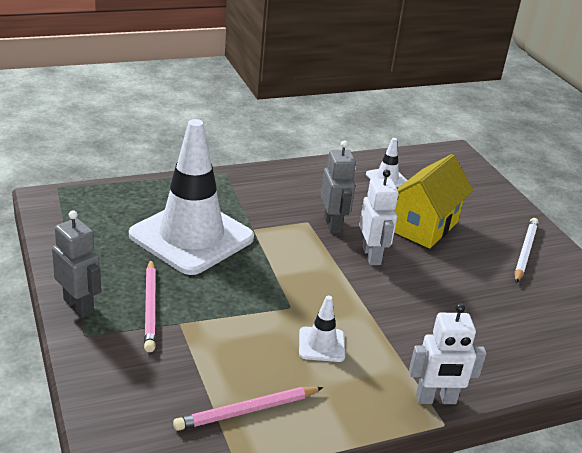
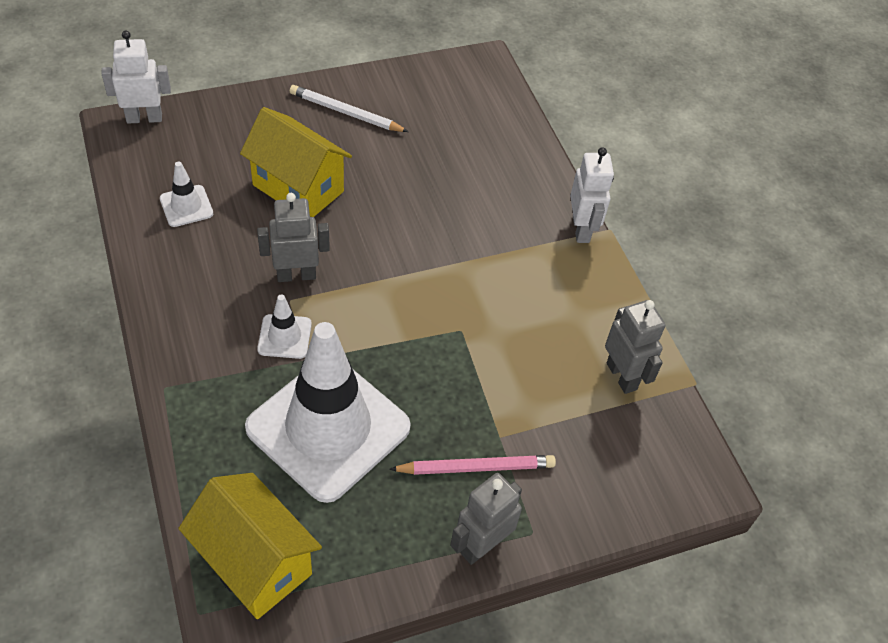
camera: 90 degrees left, 20 degrees up
pink pencil [173,387,323,431] -> grey robot [605,300,665,394]
white traffic cone [299,296,345,362] -> white traffic cone moved to [257,295,312,359]
white robot [359,169,399,265] -> white robot moved to [101,30,171,124]
none -> yellow house [178,473,322,619]

